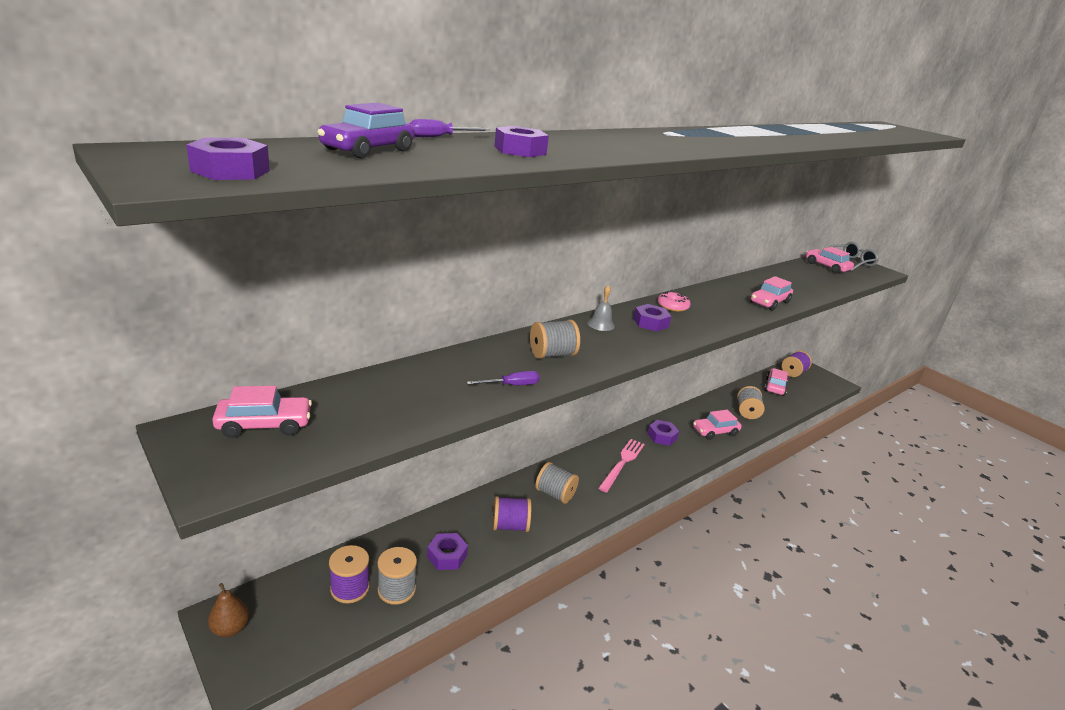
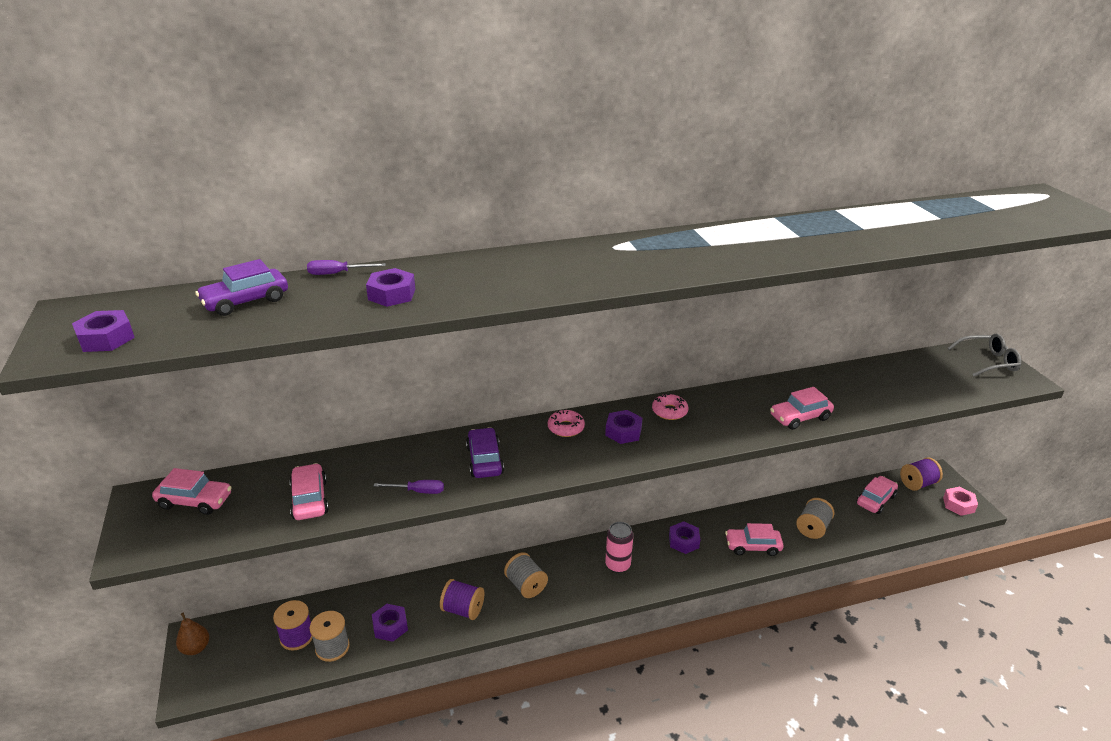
camera: 25 degrees right, 5 degrees up
grey spool [530,319,580,359] -> purple car [466,427,504,478]
grey bell [587,285,615,331] -> pink donut [548,410,585,437]
pink fork [598,439,645,493] -> pink can [605,522,633,573]
pink car [806,247,854,274] -> pink car moved to [289,463,329,520]
none -> pink nut [943,487,978,516]

